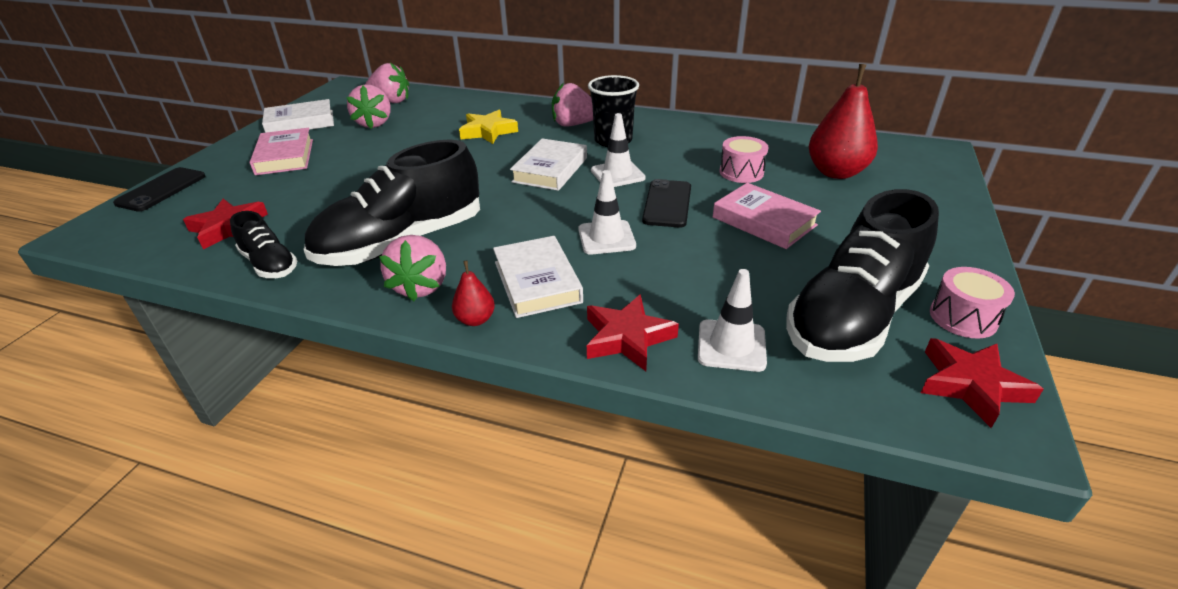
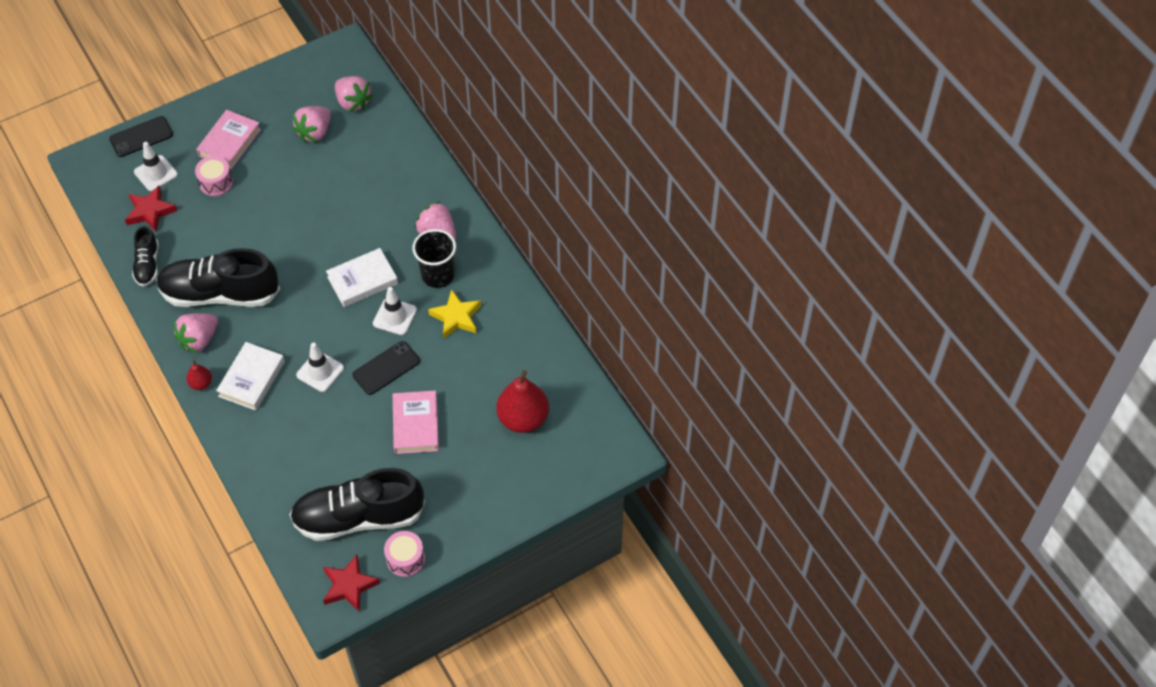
camera: 40 degrees right, 20 degrees up
white book [262,99,334,133] -> none
yellow star [459,110,518,144] -> yellow star moved to [428,289,481,338]
red star [587,294,679,371] -> none
white traffic cone [698,269,767,372] -> white traffic cone moved to [134,142,178,191]
pink drum [720,136,769,183] -> pink drum moved to [195,156,233,196]

